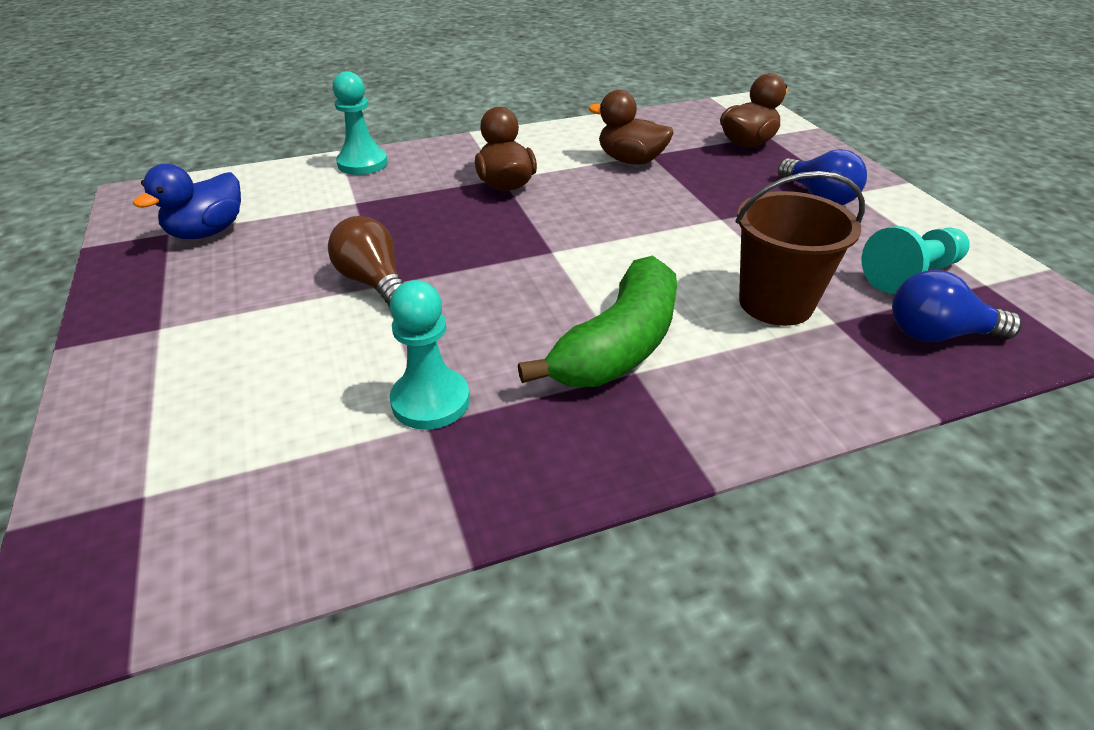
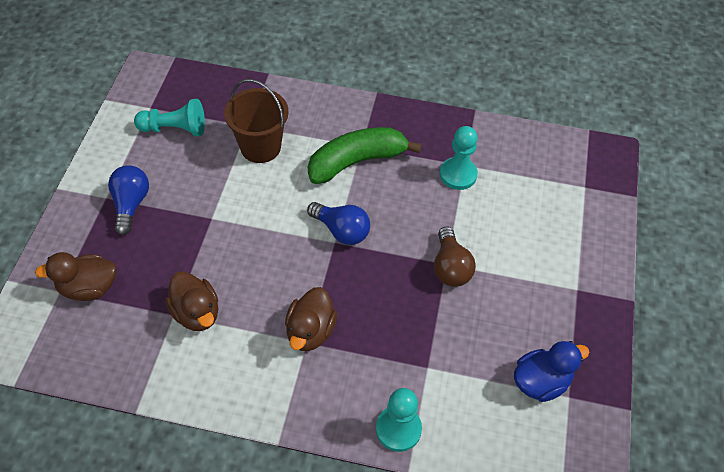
camera: 150 degrees left, 15 degrees up
blue light bulb [892,270,1022,342] -> blue light bulb moved to [307,202,370,245]

